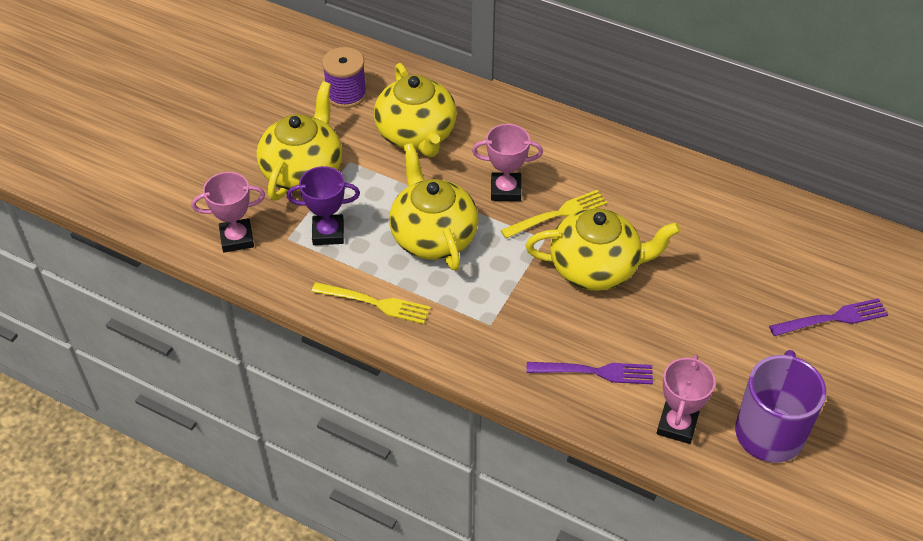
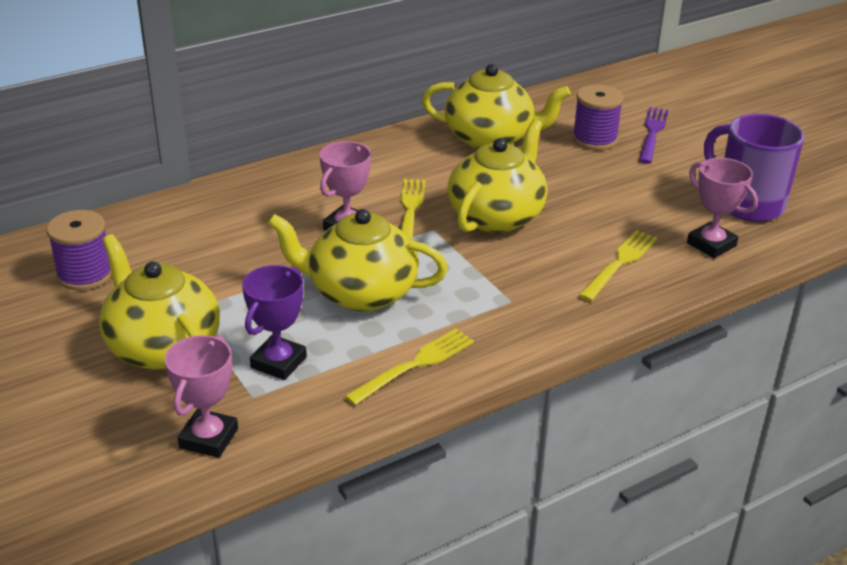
camera: 60 degrees left, 15 degrees down
yellow teapot [374,63,457,157] -> yellow teapot moved to [422,64,571,149]
purple fork [526,362,653,384] -> yellow fork [579,230,657,301]
none -> purple spool [572,84,624,150]

